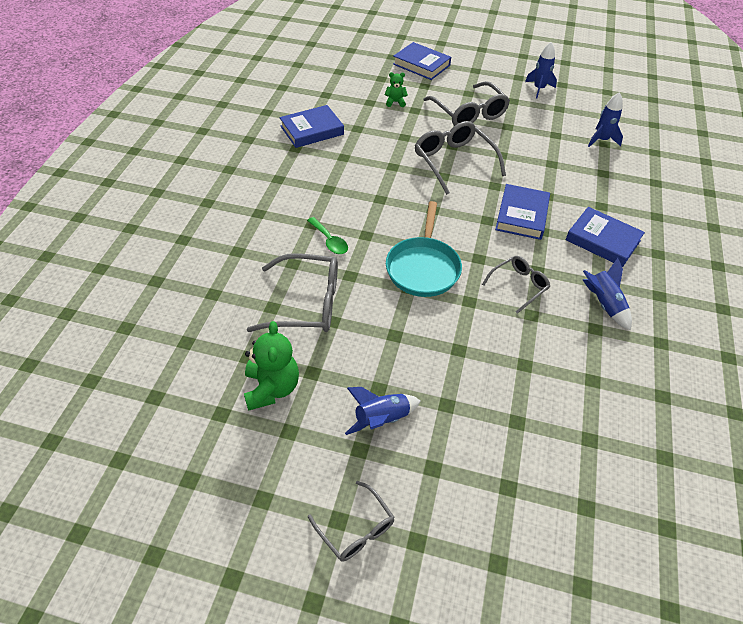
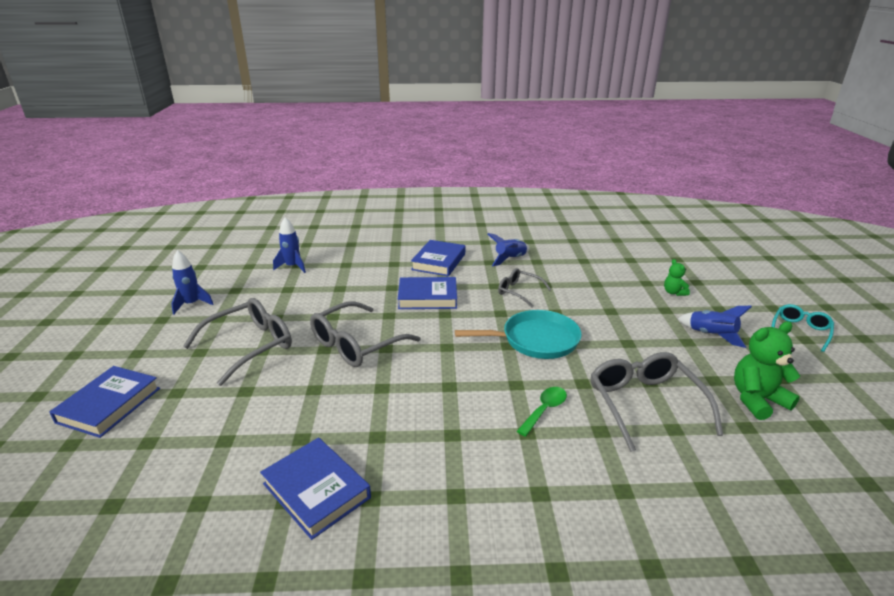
camera: 105 degrees left, 20 degrees down
grey glasses [308,481,395,562] -> turquoise glasses [772,304,834,352]
green teddy bear [385,72,408,107] -> green teddy bear moved to [664,259,690,296]

